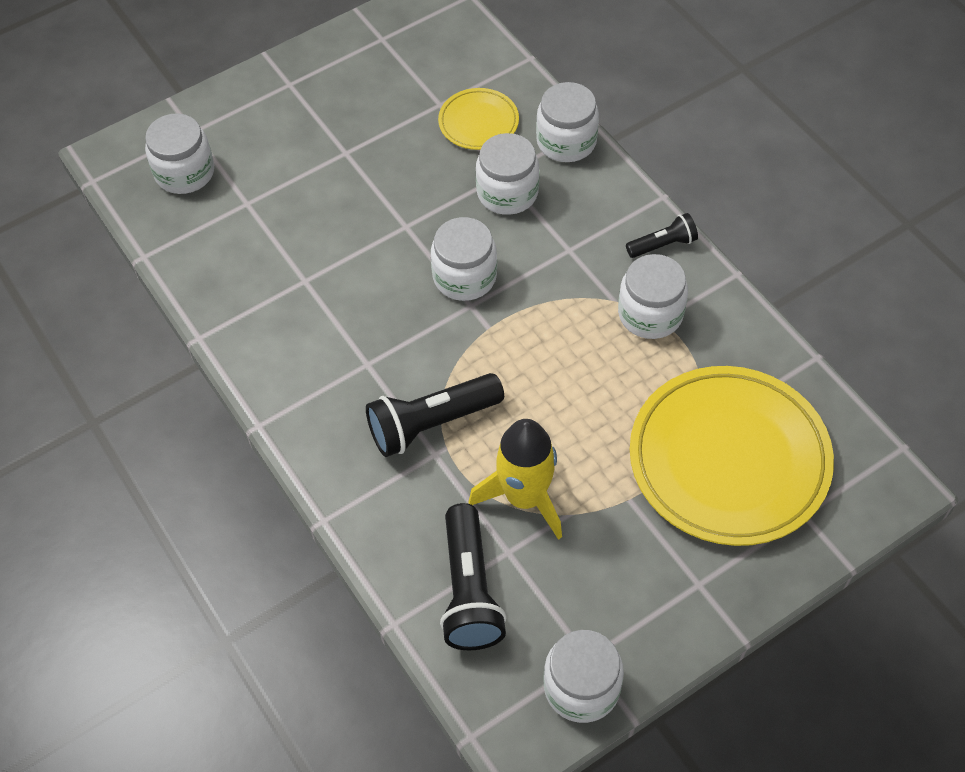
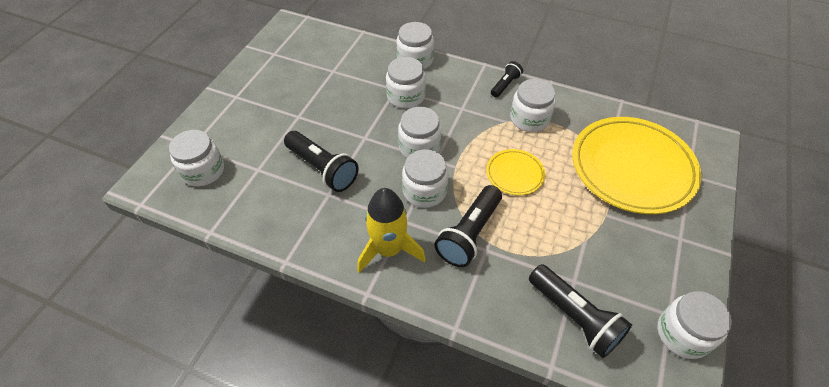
camera: 35 degrees left, 5 degrees down
yellow plate [438,88,519,150] -> yellow plate moved to [486,149,545,195]
yellow rocket [468,419,562,540] -> yellow rocket moved to [357,188,426,273]
none -> black flashlight [284,131,359,192]
none -> white jar [402,149,448,208]

